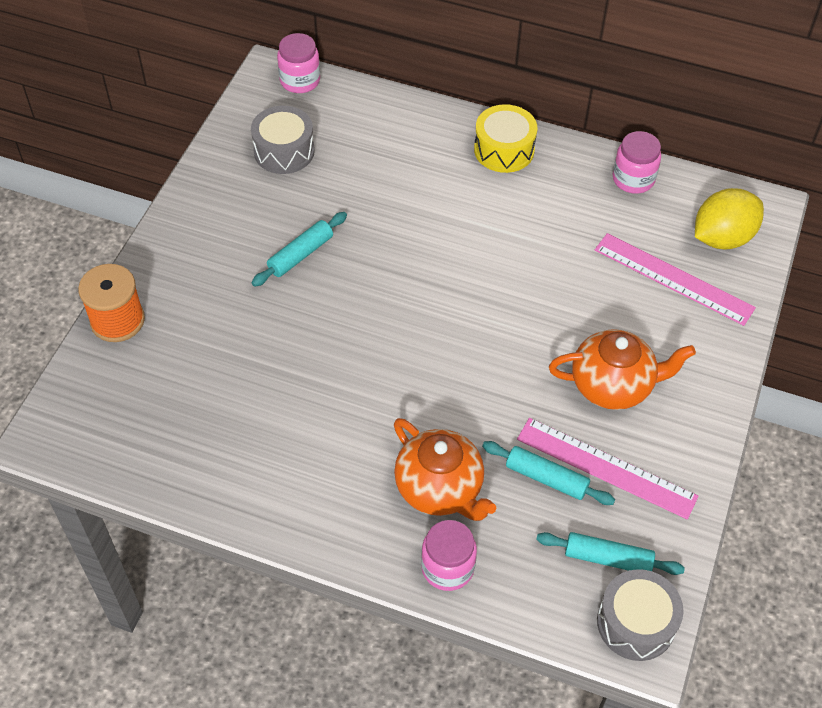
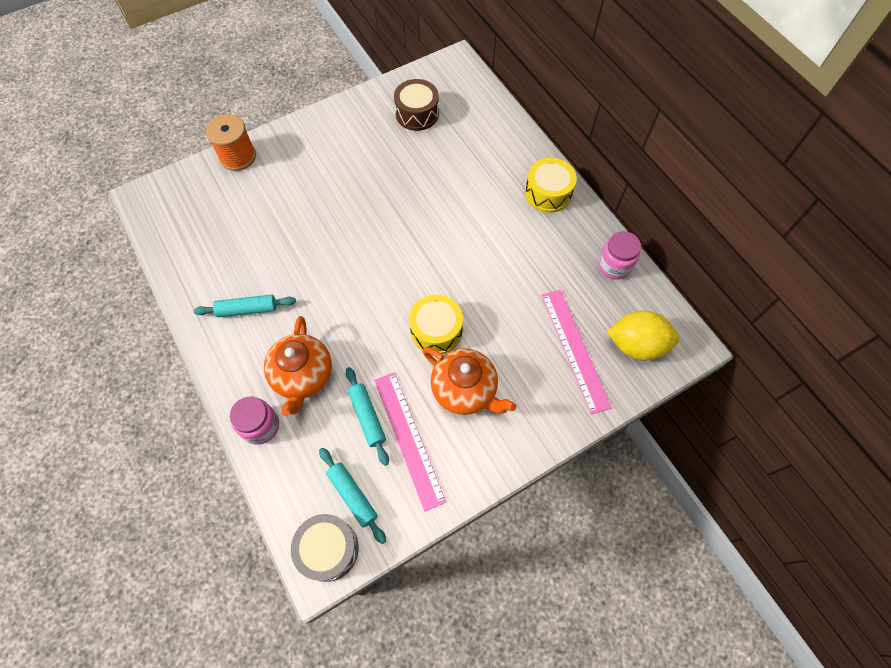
camera: 40 degrees right, 10 degrees up
grey drum [251,106,315,174] -> brown drum [394,79,439,131]
turquoise rolling pin [251,212,347,287] -> turquoise rolling pin moved to [193,295,296,317]
pink jar [277,33,320,93] -> none
none -> yellow drum [409,295,463,354]

